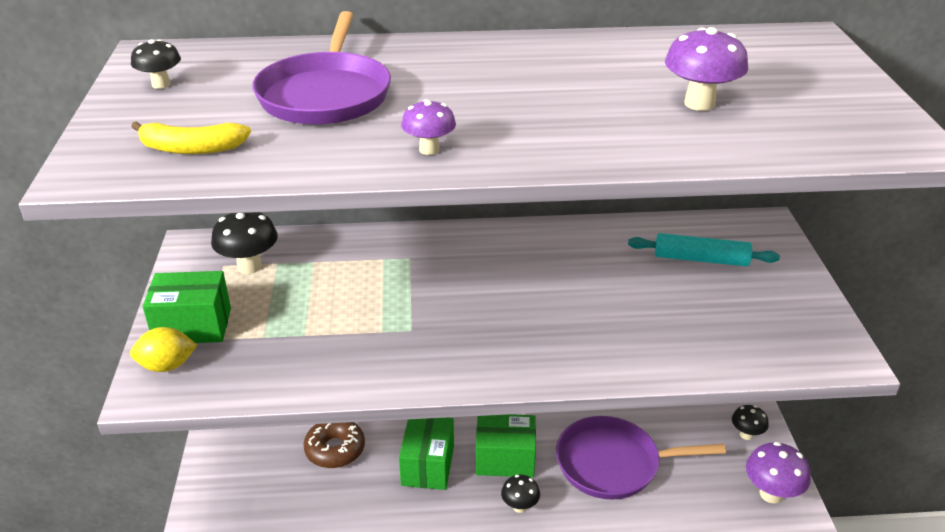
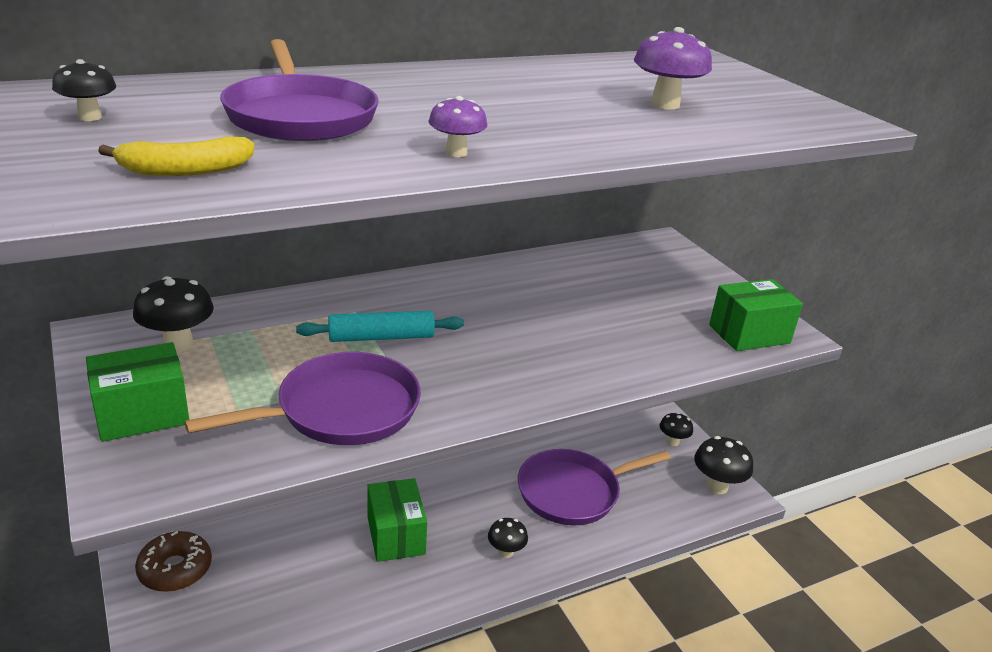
camera: 25 degrees left, 5 degrees down
yellow lemon [130,327,197,372] -> none
brown donut [303,422,365,468] -> brown donut moved to [135,531,212,592]
green box [476,414,536,477] -> green box moved to [709,279,803,351]
turquoise rolling pin [628,233,780,267] -> turquoise rolling pin moved to [296,311,464,342]
purple mushroom [746,442,811,504] -> black mushroom [694,436,753,494]
none -> purple pan [184,352,421,445]

